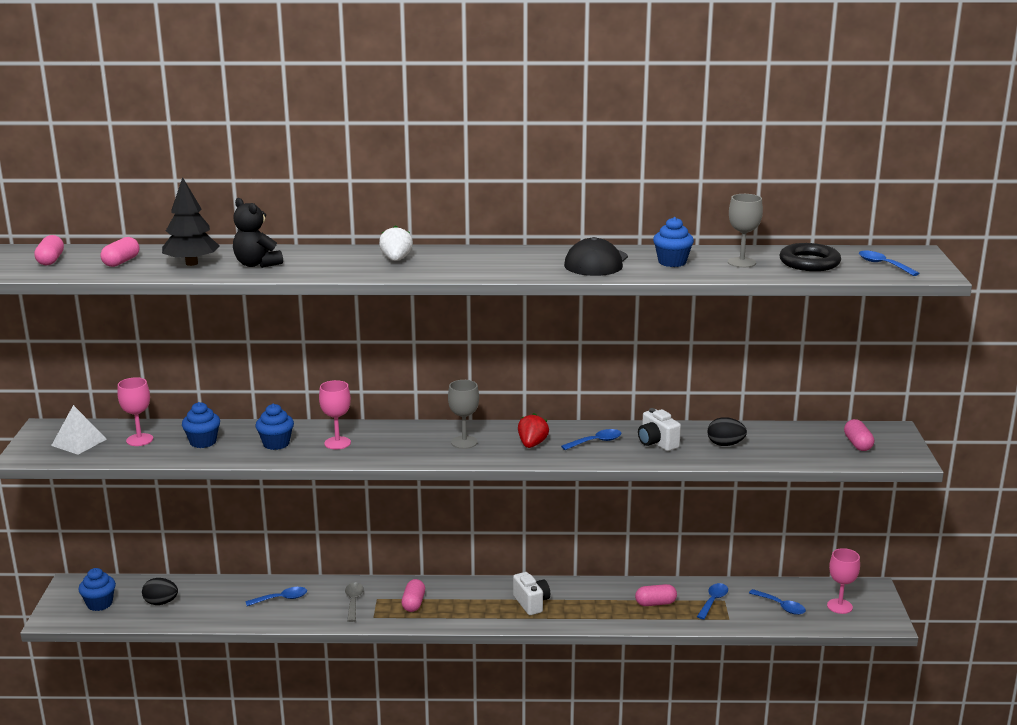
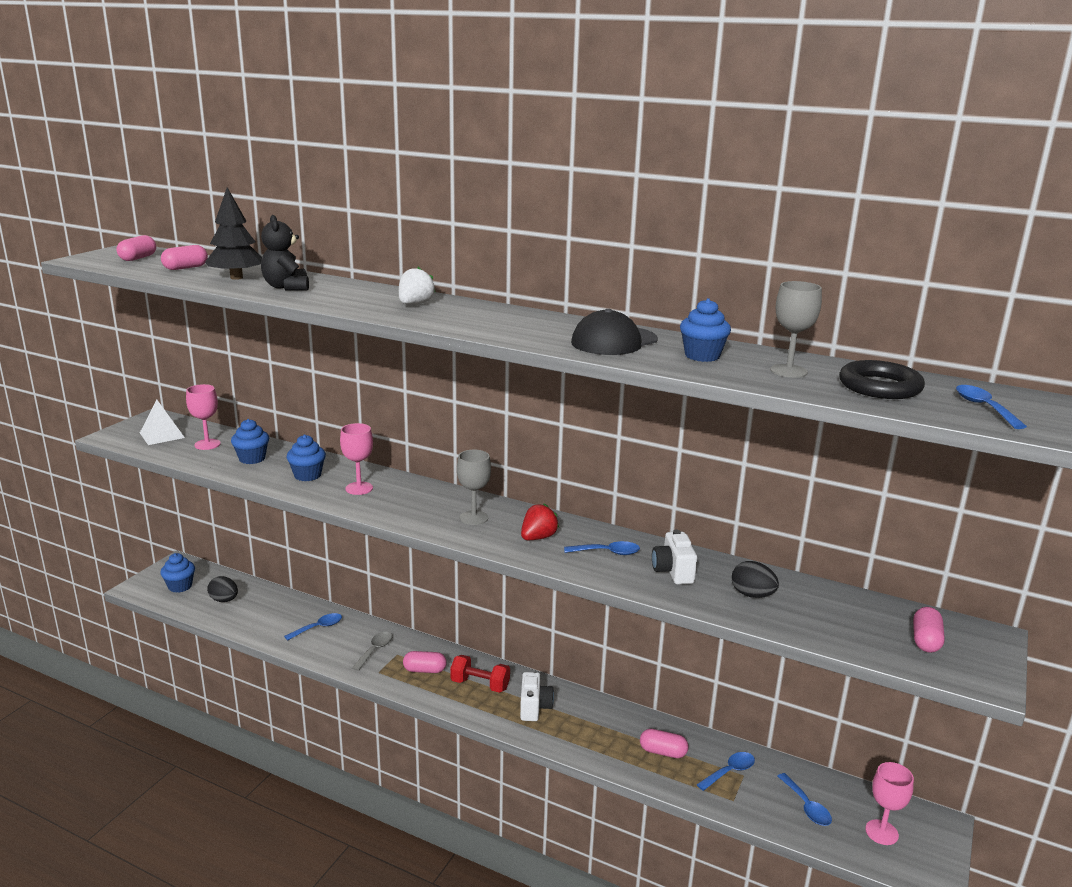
camera: 25 degrees right, 0 degrees up
blue spoon [246,587,307,606] -> blue spoon turned 45 degrees counterclockwise [284,613,342,641]
pink capsule [402,579,425,612] -> pink capsule turned 60 degrees clockwise [403,651,447,673]
none -> red dumbbell [450,655,510,693]

